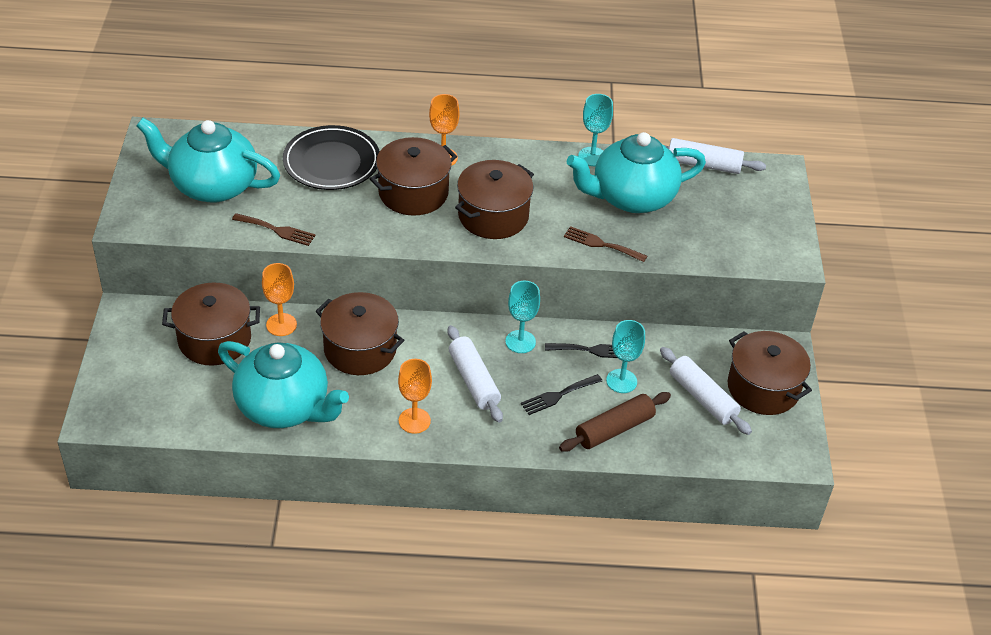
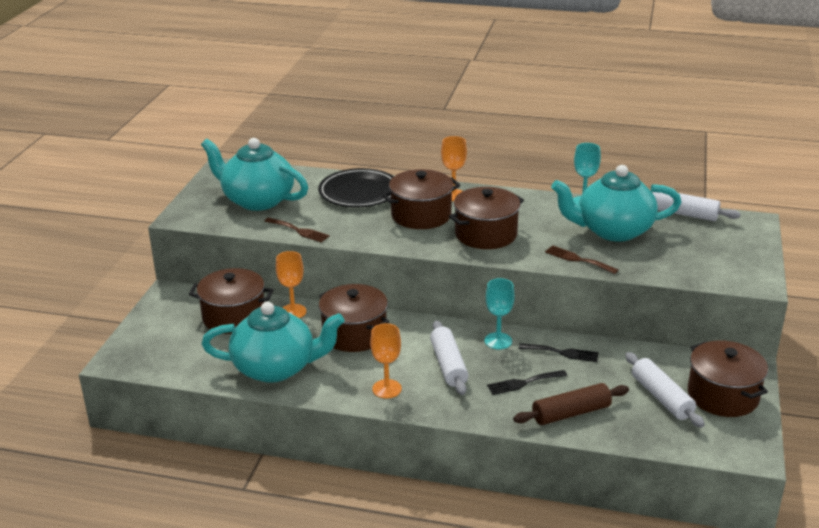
camera: 15 degrees right, 15 degrees down
turquoise teapot [218,341,349,428] -> turquoise teapot turned 45 degrees counterclockwise [202,302,344,383]
turquoise goblet [606,320,645,393] -> none

